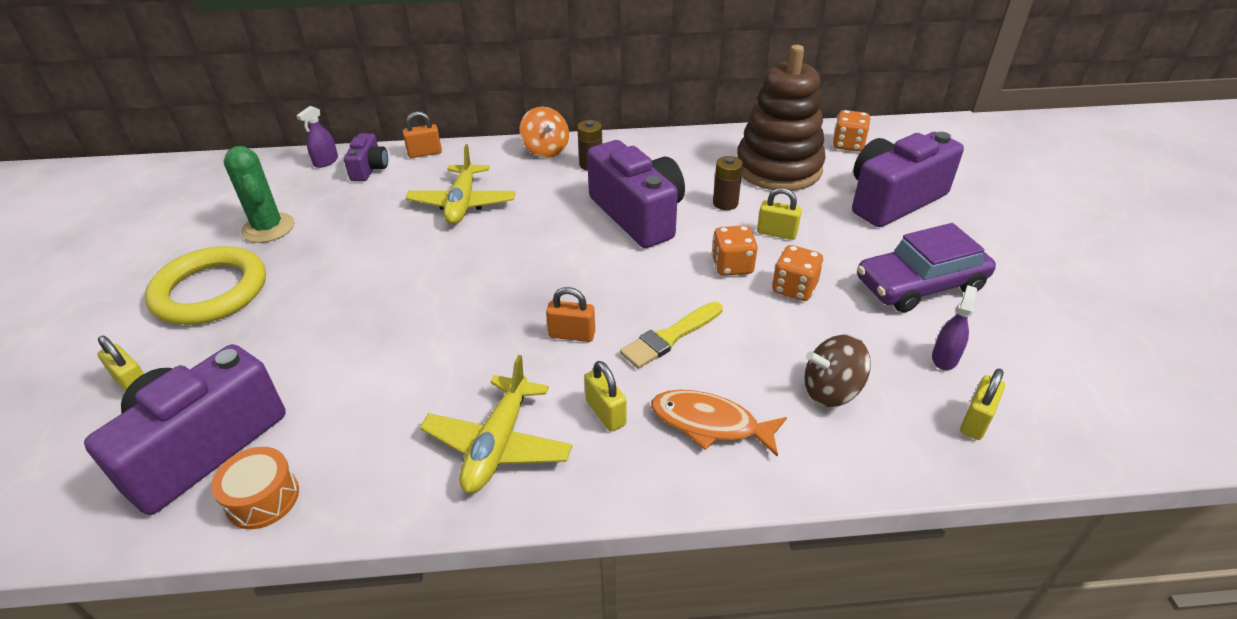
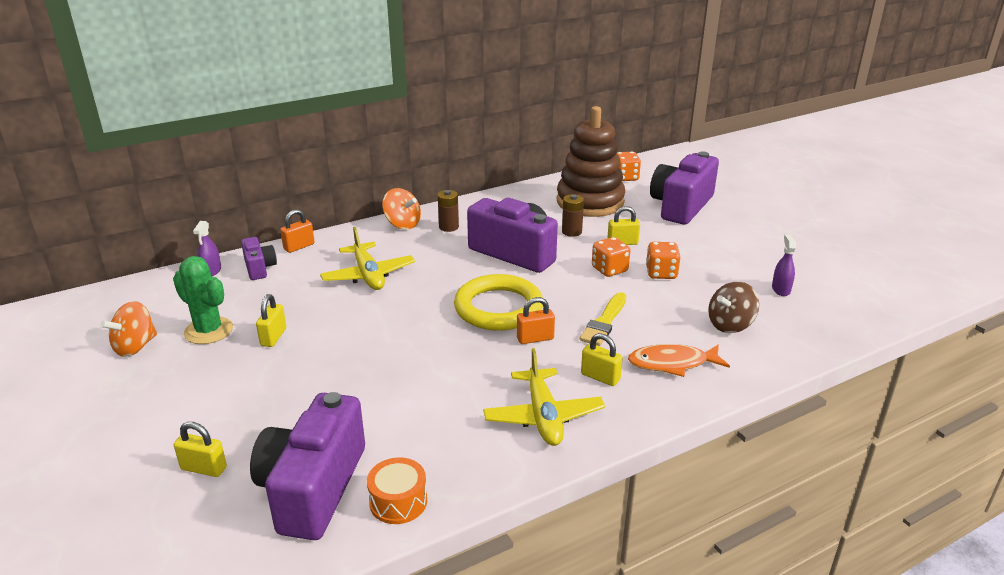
camera: 25 degrees left, 10 degrees down
yellow ring [145,246,266,325] -> yellow ring moved to [454,274,543,331]
purple car [857,223,996,312] -> none
yellow padlock [960,368,1005,440] -> yellow padlock moved to [256,294,286,347]
none -> orange spinning top [100,301,157,357]

